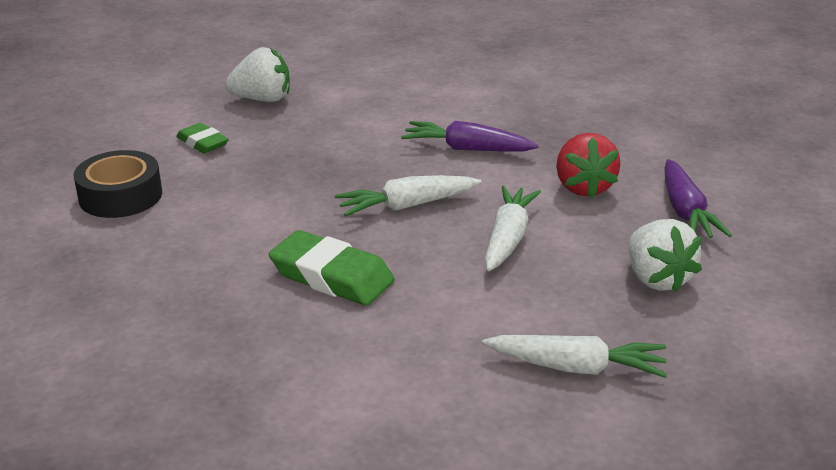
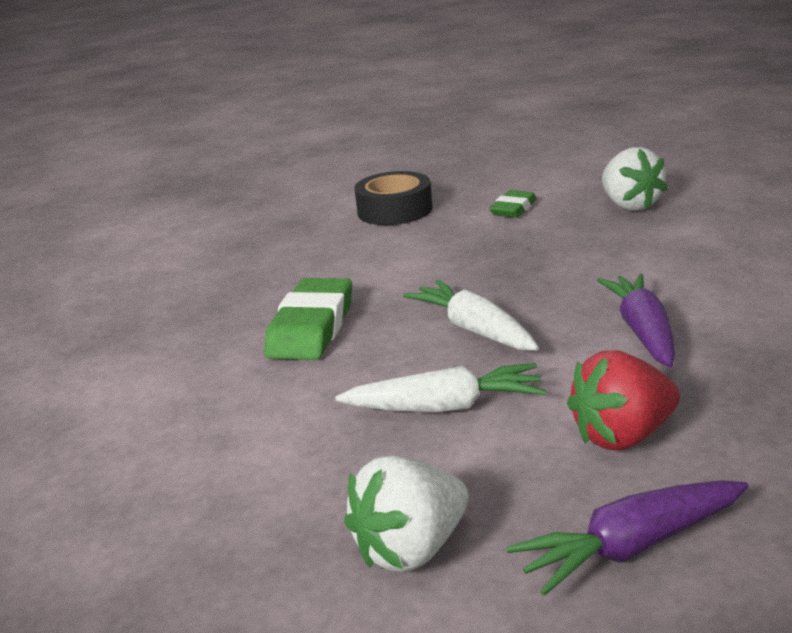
camera: 75 degrees right, 5 degrees down
white carrot [482,335,667,378] -> none

